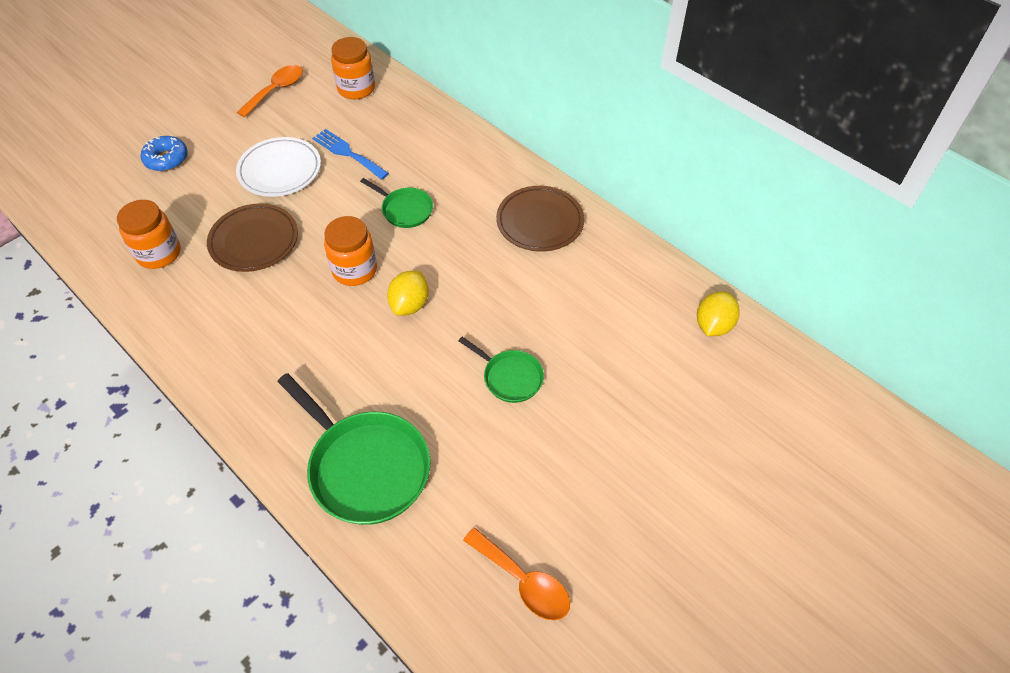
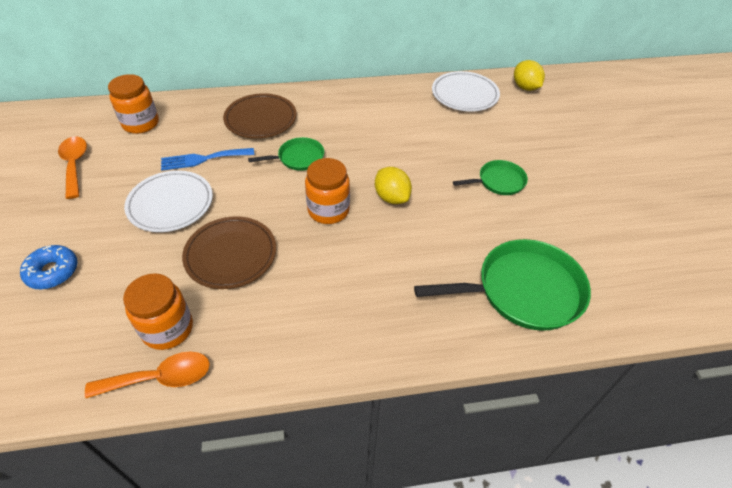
camera: 55 degrees left, 5 degrees down
orange spoon [463,528,570,620] -> orange spoon moved to [85,351,210,398]
brown plate [496,186,584,252] -> brown plate moved to [223,93,297,138]
none -> white plate [432,71,500,112]

